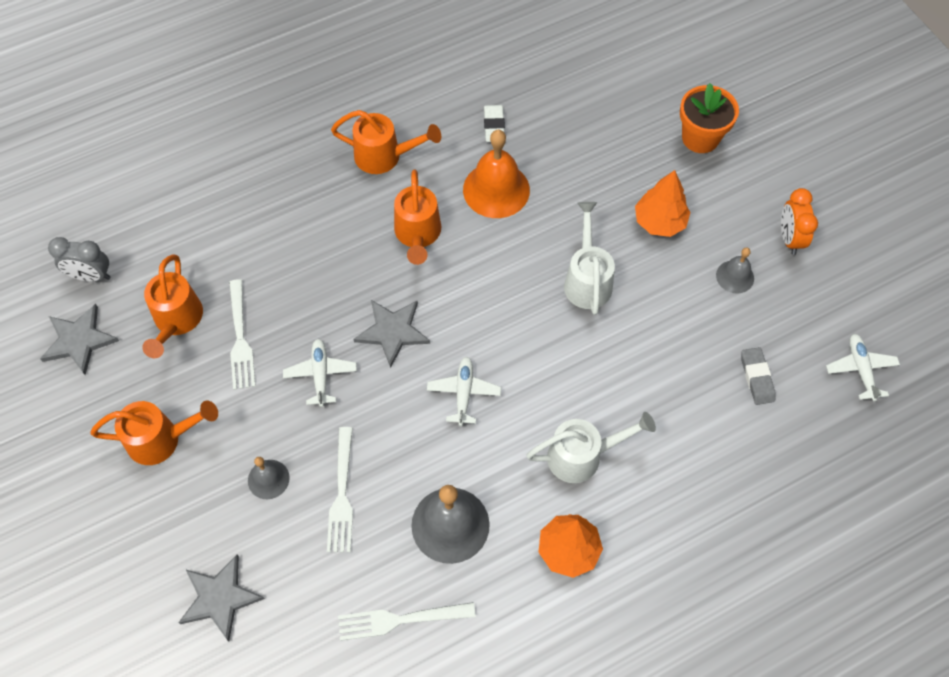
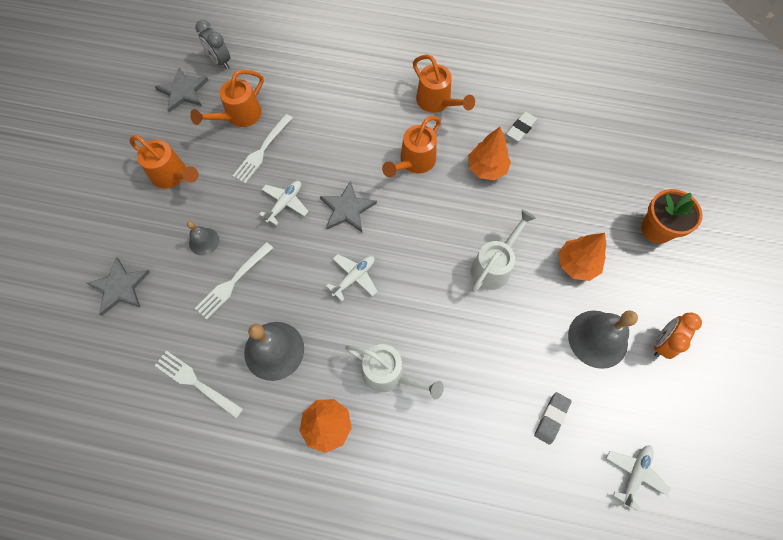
camera: 40 degrees right, 5 degrees up
orange bell [463,130,530,218] -> orange tree [468,127,511,180]
grey bell [716,248,754,294] -> grey bell [568,310,638,369], size x1.84

